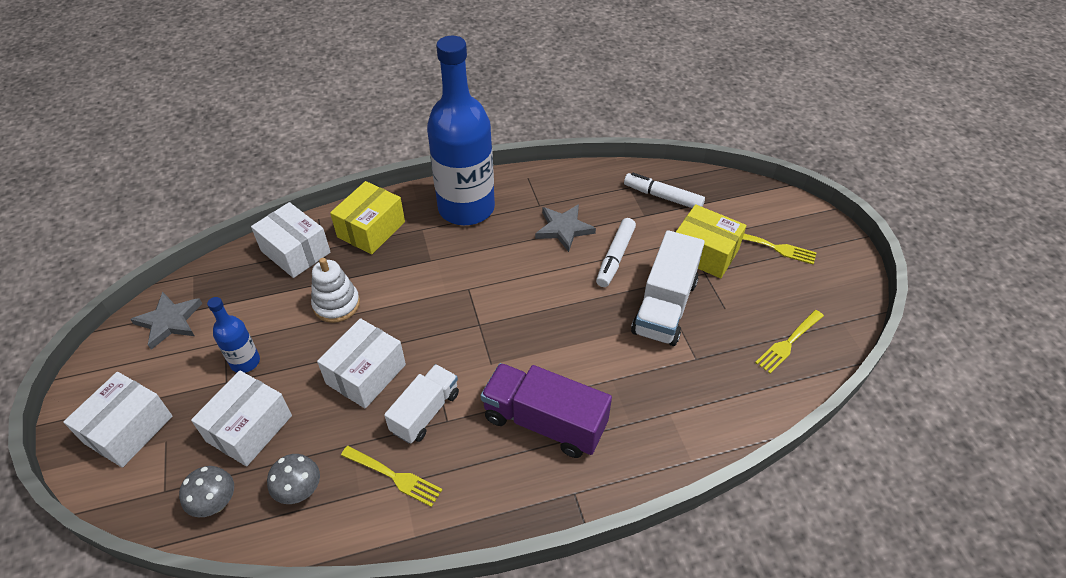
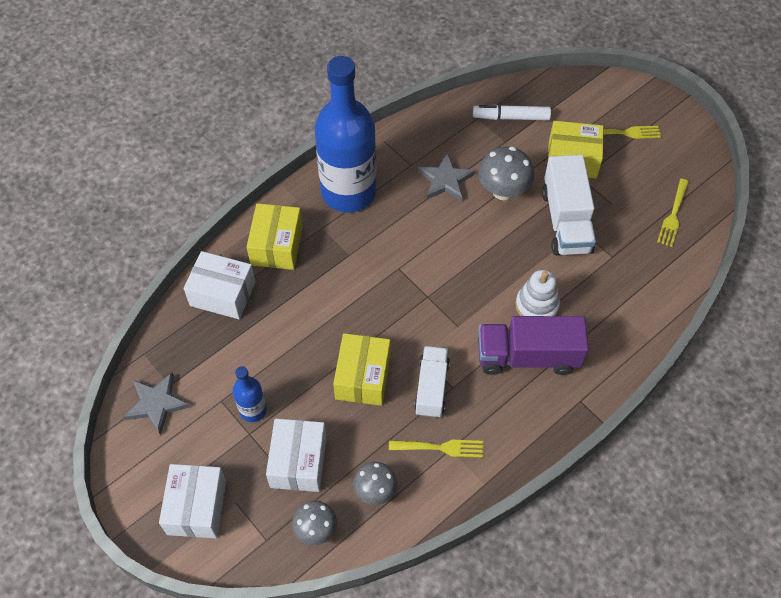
camera: 25 degrees left, 10 degrees up
white stacking toy [311,258,360,323] -> white stacking toy moved to [515,270,560,316]
white box [317,318,406,409] -> yellow box [333,333,390,406]
white marker [596,218,636,287] -> grey mushroom [478,146,534,200]

